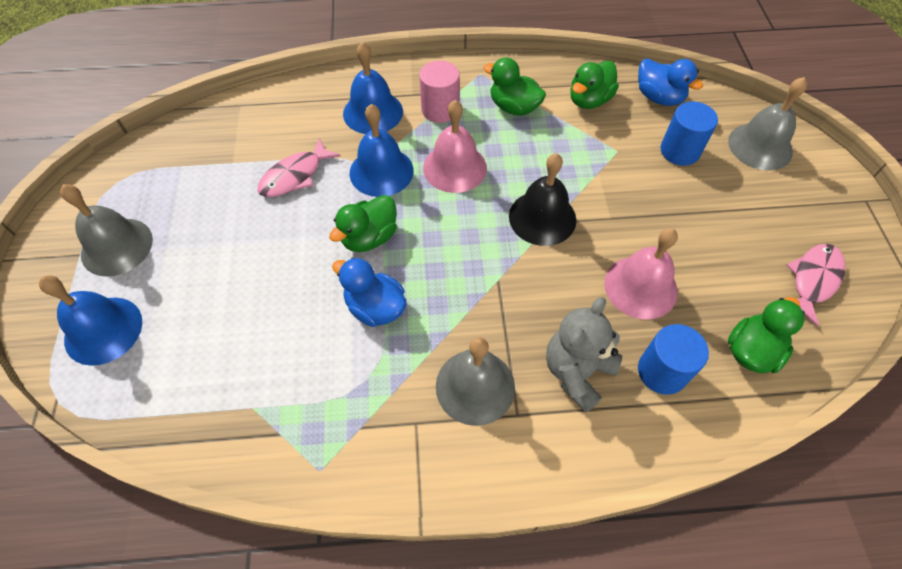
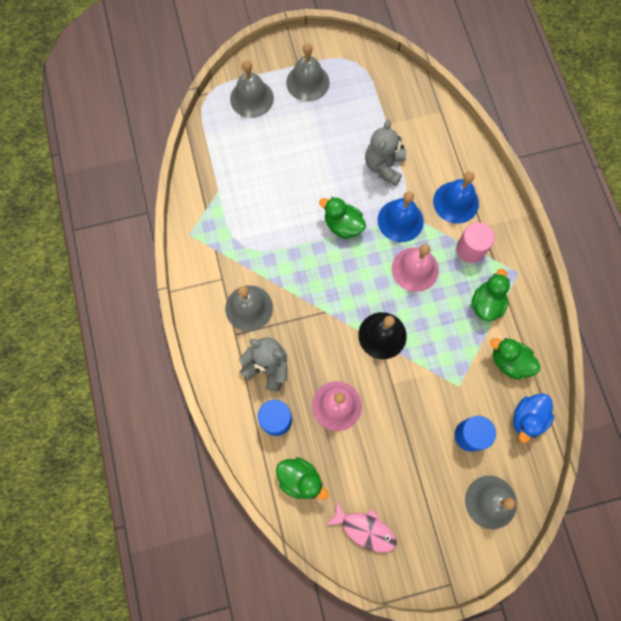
camera: 80 degrees right, 15 degrees up
blue bell [39,275,142,366] -> grey bell [230,60,274,118]
pink fish [257,138,341,197] -> grey teddy bear [365,119,406,186]
blue duck [332,257,406,327] -> none

